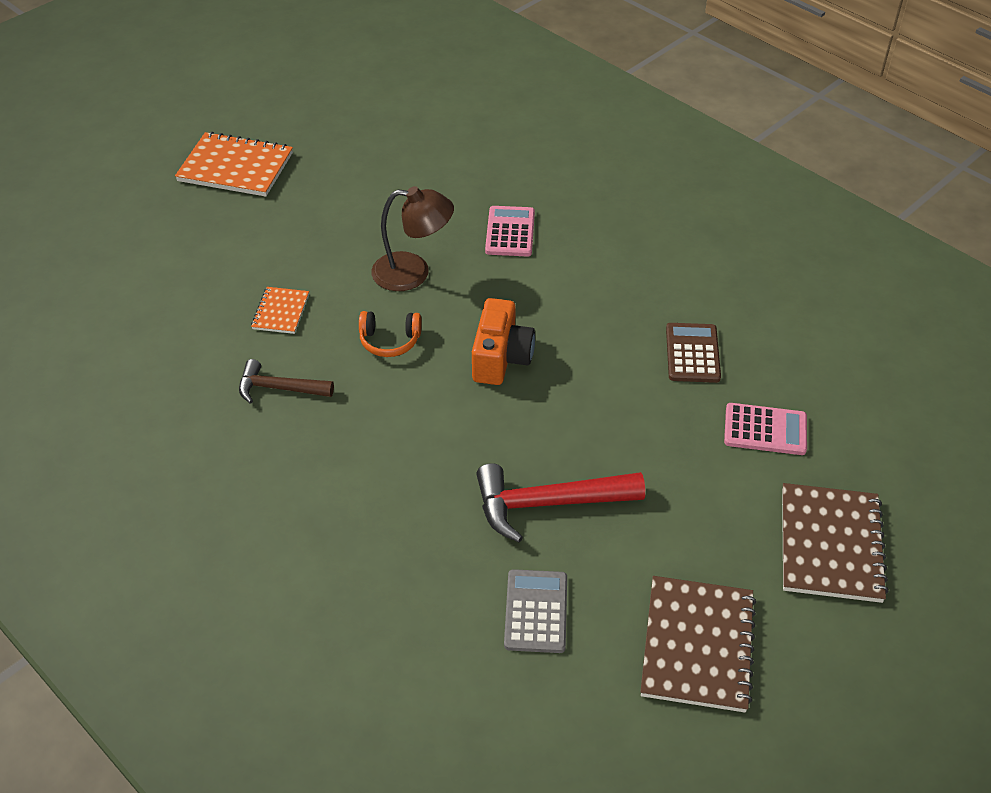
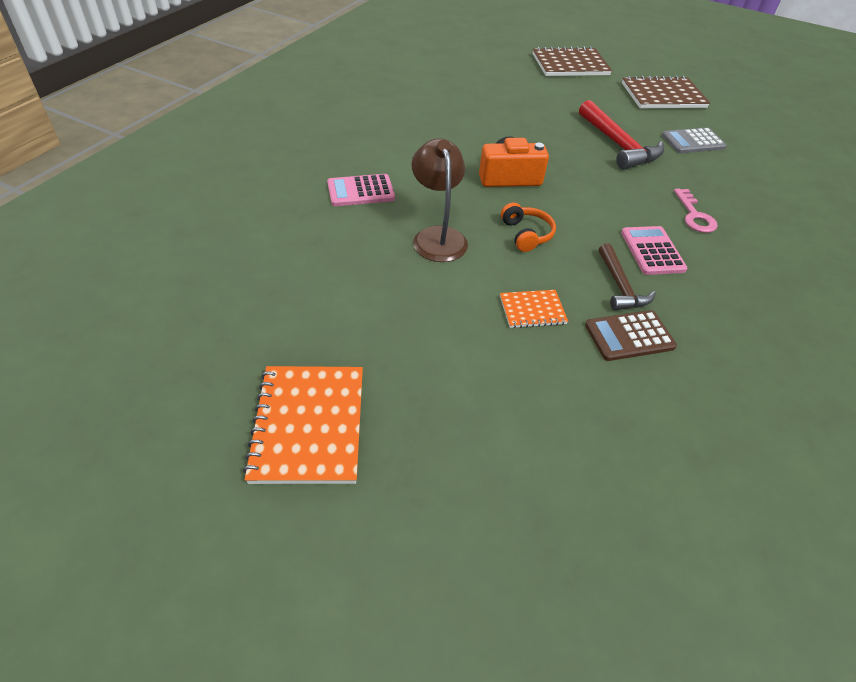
camera: 110 degrees left, 0 degrees up
brown calculator [666,323,721,383] -> brown calculator moved to [585,310,677,361]
pink calculator [724,403,807,455] -> pink calculator moved to [621,226,687,275]
none -> pink key [674,189,718,233]

